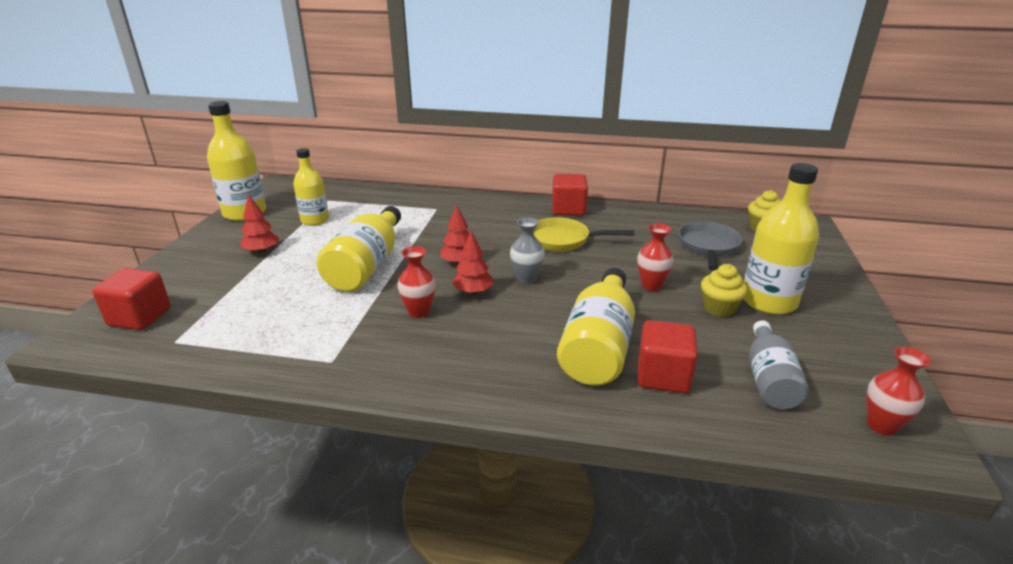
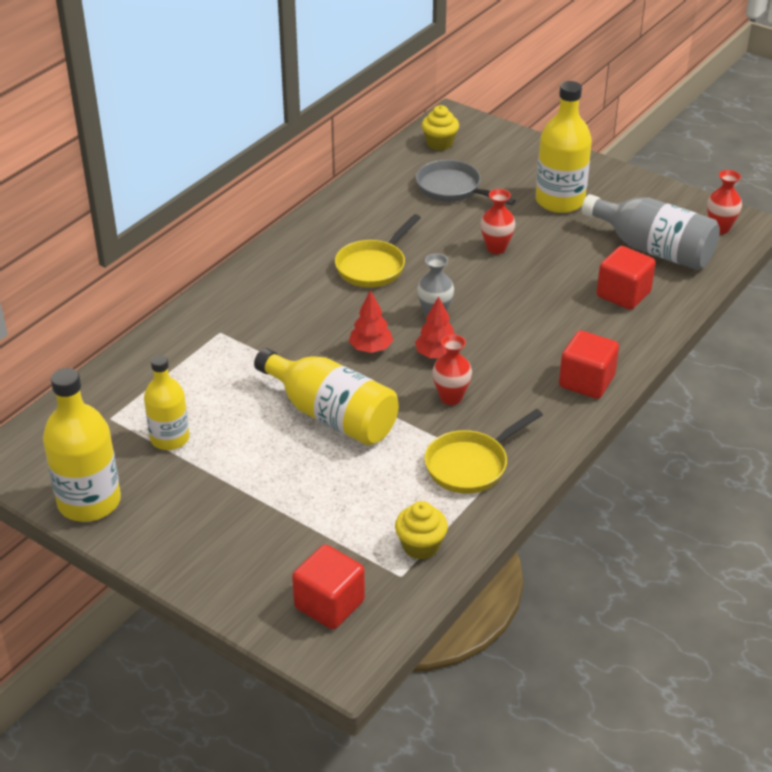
camera: 65 degrees left, 10 degrees up
red tree [240,194,279,253] -> none
red cube [552,174,588,216] -> red cube moved to [559,330,619,399]
yellow bottle [557,268,635,385] -> none
yellow cupcake [701,264,748,317] -> yellow cupcake moved to [395,501,448,560]
grey bottle [749,320,809,409] -> grey bottle [582,194,720,270], size x1.54
none -> yellow pan [424,409,543,494]

